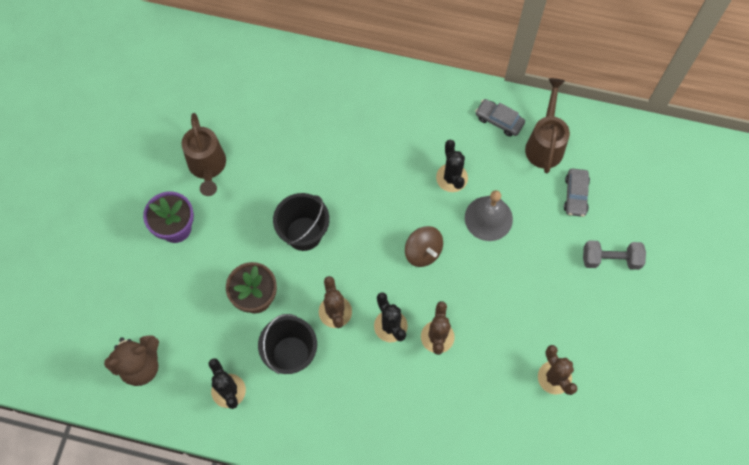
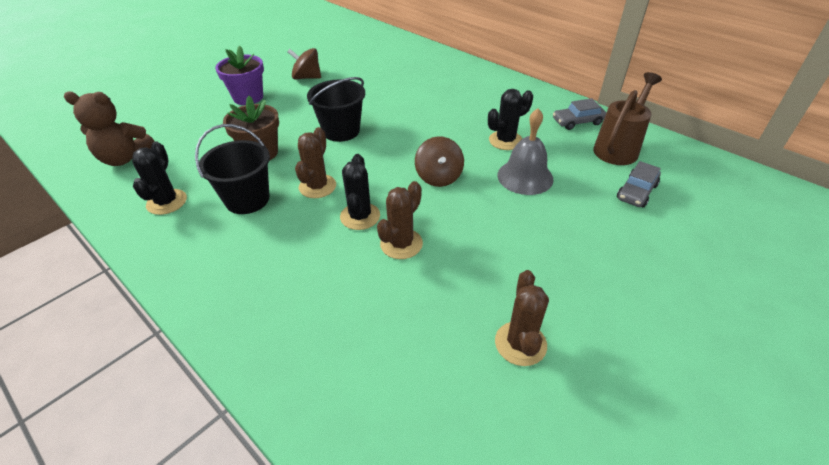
camera: 30 degrees right, 25 degrees down
brown watering can [182,113,226,196] -> brown spinning top [287,48,321,79]
black cactus [436,139,468,192] -> black cactus turned 45 degrees clockwise [488,89,533,150]
grey car [475,99,525,136] -> grey car turned 75 degrees counterclockwise [553,98,606,130]
grey dumbbell [583,240,646,270] -> none

